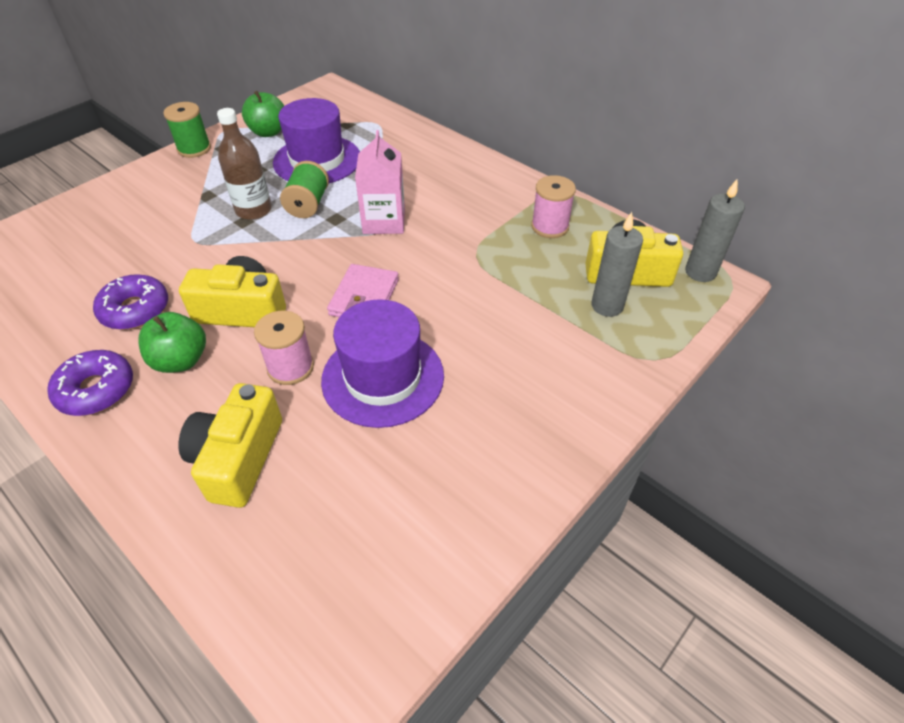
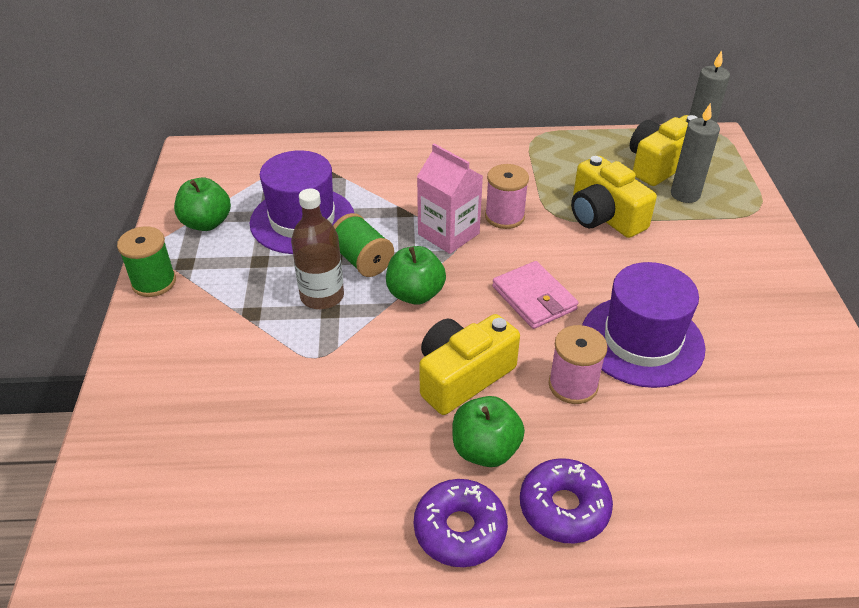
camera: 45 degrees left, 5 degrees down
purple donut [93,274,168,330] -> purple donut moved to [520,458,613,543]
yellow camera [178,383,282,508] -> yellow camera moved to [571,156,657,238]
pink spool [531,175,576,238] -> pink spool moved to [485,164,529,229]
none -> green apple [386,246,446,305]

